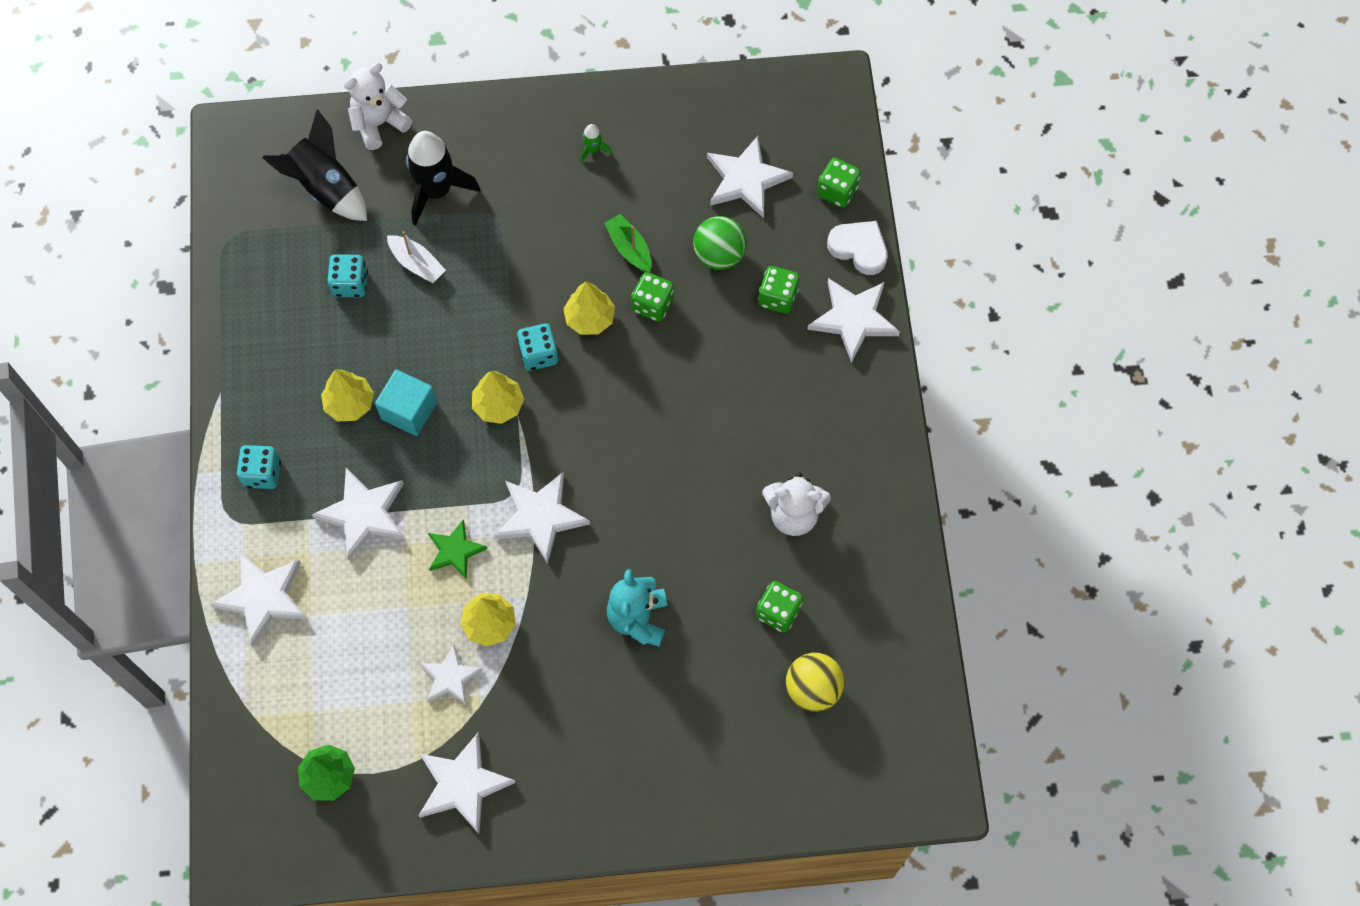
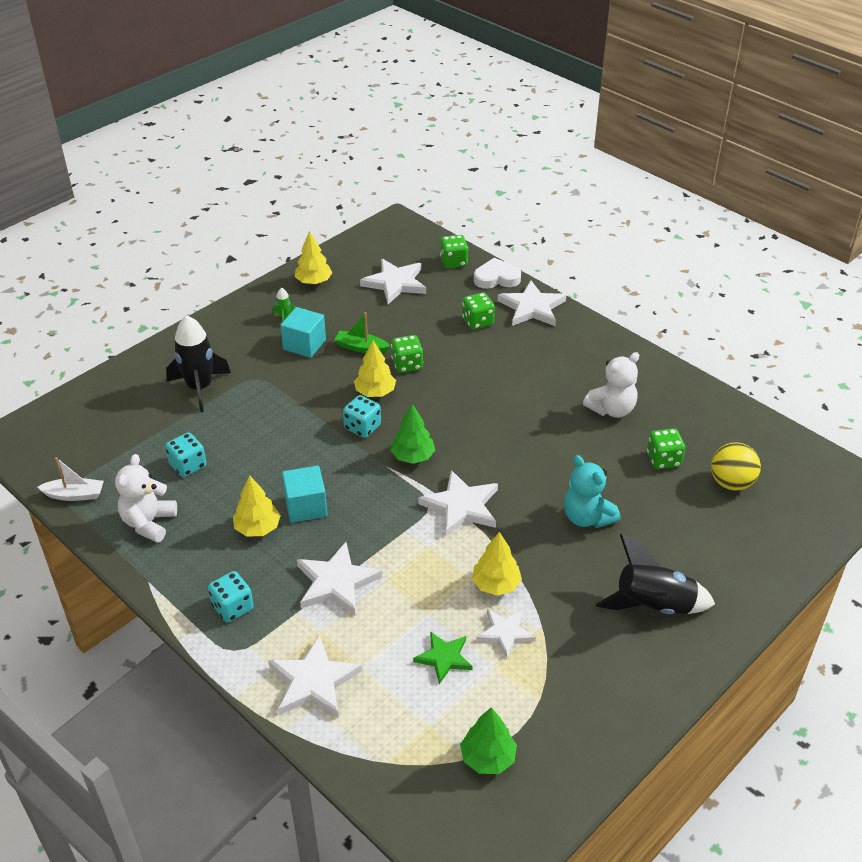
camera: 40 degrees left, 25 degrees down
black rocket [262,109,367,221] -> black rocket moved to [596,534,715,614]
white teddy bear [344,62,412,150] -> white teddy bear moved to [115,454,177,543]
white boat [387,231,446,283] -> white boat moved to [37,457,104,501]
white star [418,733,516,834] -> none
green star [428,519,488,580] -> green star moved to [413,631,473,684]
yellow tree [472,371,524,424] -> yellow tree moved to [295,231,333,284]
green ball [693,216,747,270] -> none
none -> turquoise cube [280,307,326,358]
none -> green tree [390,404,435,464]

